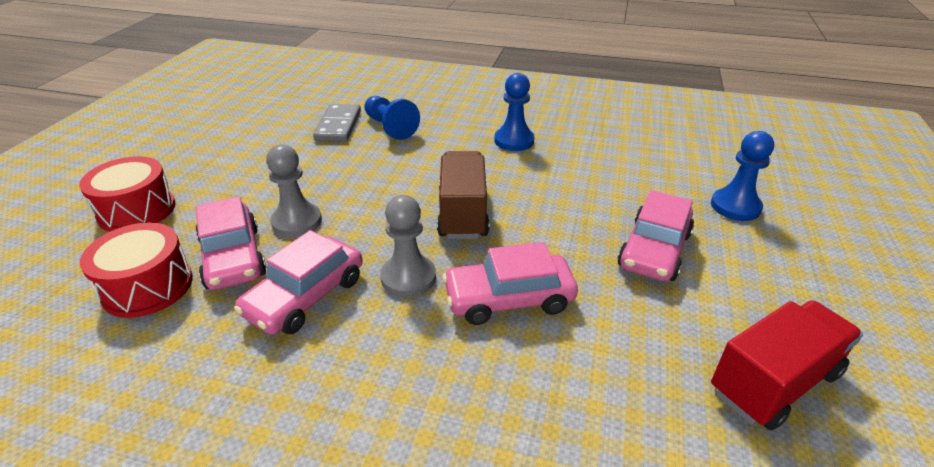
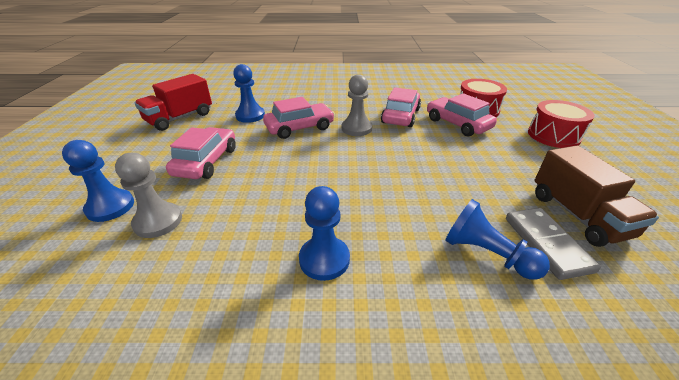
camera: 165 degrees right, 0 degrees up
grey pawn [266,145,322,237] -> grey pawn moved to [115,153,182,238]
brown truck [437,151,489,239] -> brown truck moved to [535,145,659,247]
none -> blue pawn [233,64,265,123]

